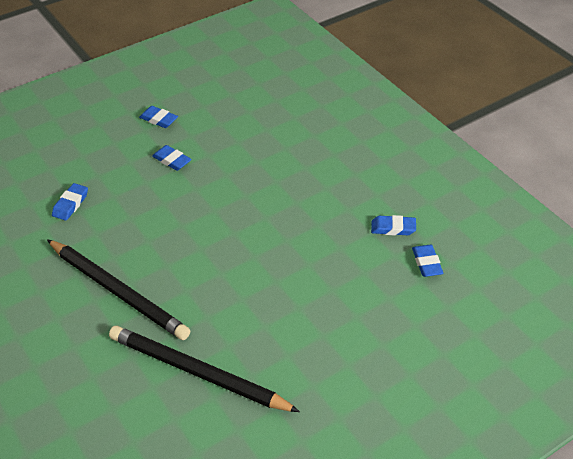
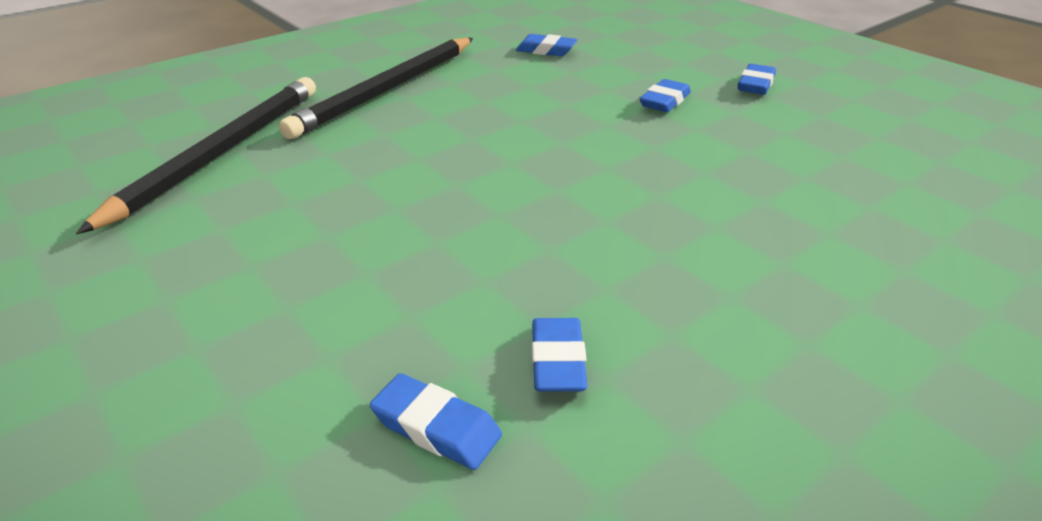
camera: 85 degrees right, 10 degrees down
blue eraser [412,245,443,277] -> blue eraser turned 45 degrees clockwise [370,373,502,470]

